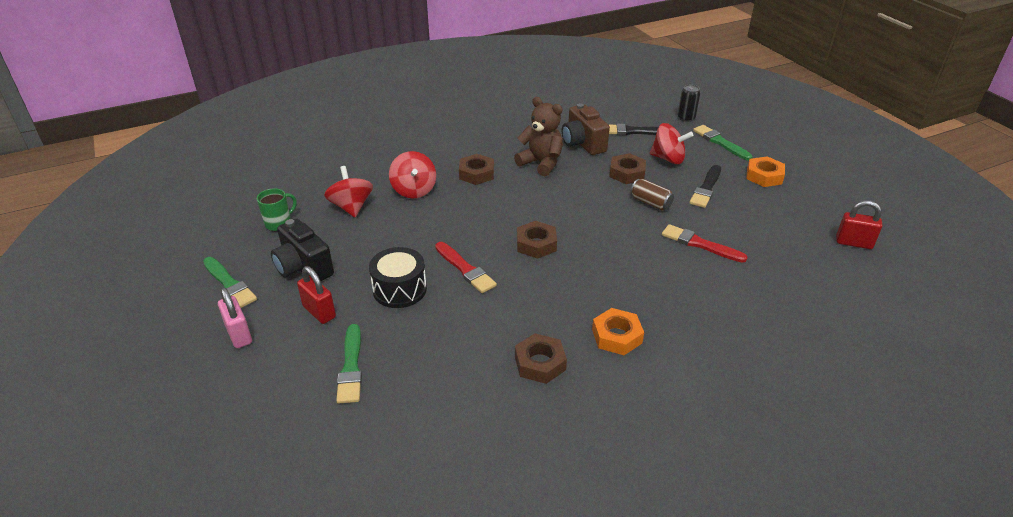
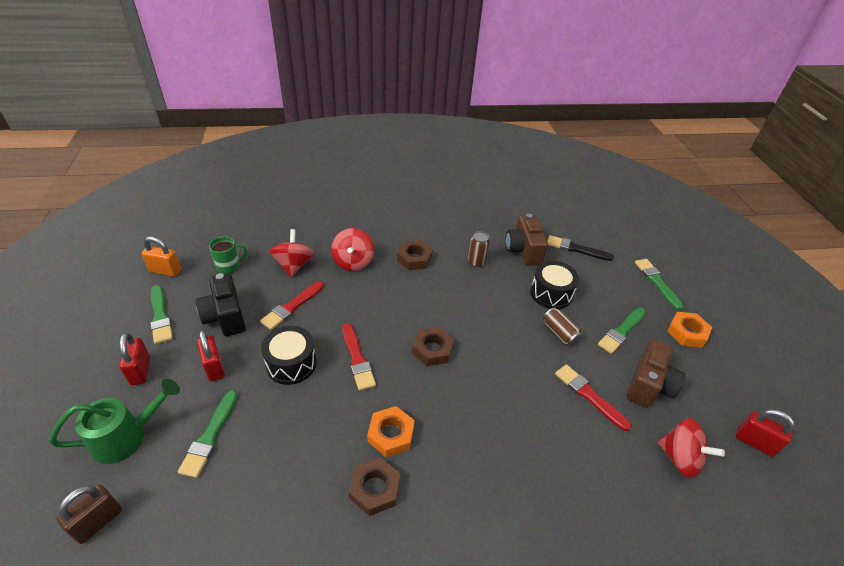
camera: 15 degrees right, 5 degrees up
pink padlock [218,287,252,348] -> red padlock [119,333,150,385]
brown teddy bear [514,97,563,176] -> brown can [468,231,490,267]
orange nut [592,308,644,355] -> orange nut moved to [367,406,415,457]
brown nut [609,153,646,184] -> black drum [530,261,579,309]
red spinning top [650,123,694,164] -> red spinning top moved to [657,418,725,478]
black can [678,84,700,122] -> none
black brush [689,165,721,208] -> green brush [598,308,646,354]
none -> green watering can [49,379,180,464]
none -> brown padlock [56,485,122,544]
none -> orange padlock [142,237,181,277]
none -> red brush [260,281,324,330]
none -> brown camera [627,339,685,408]

